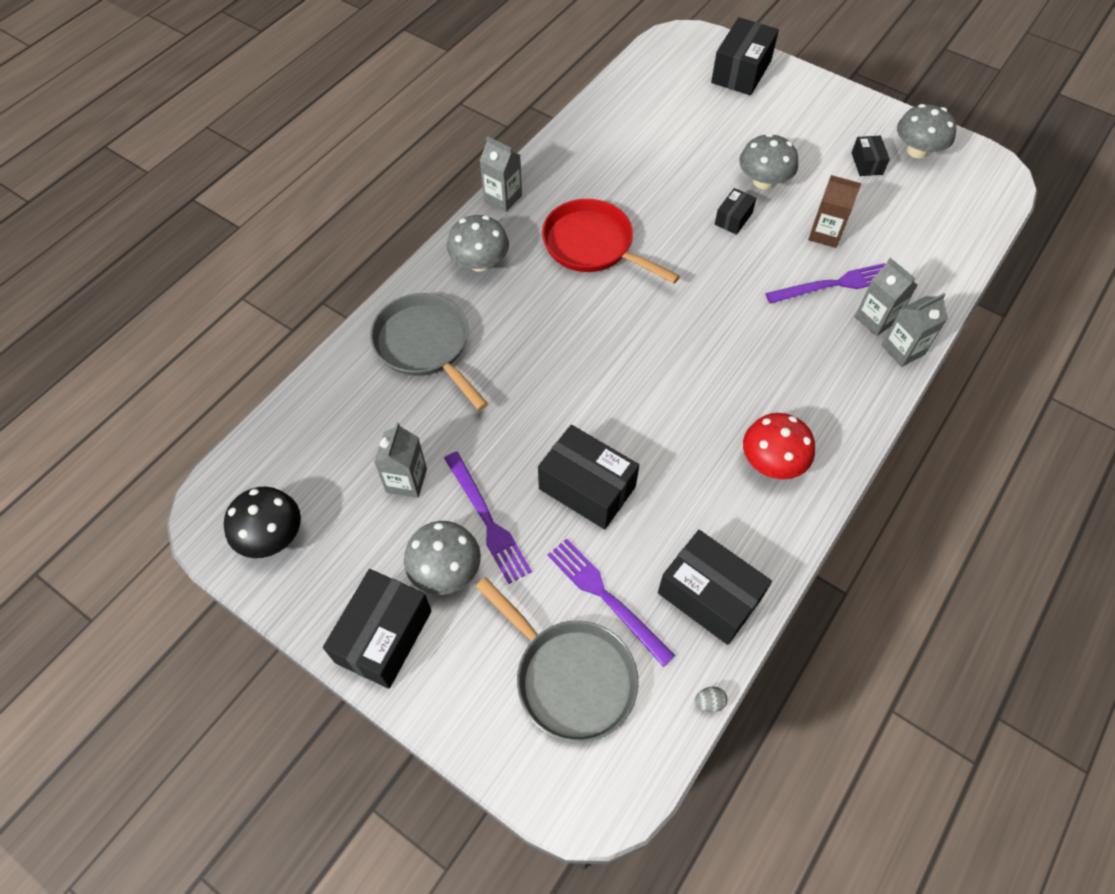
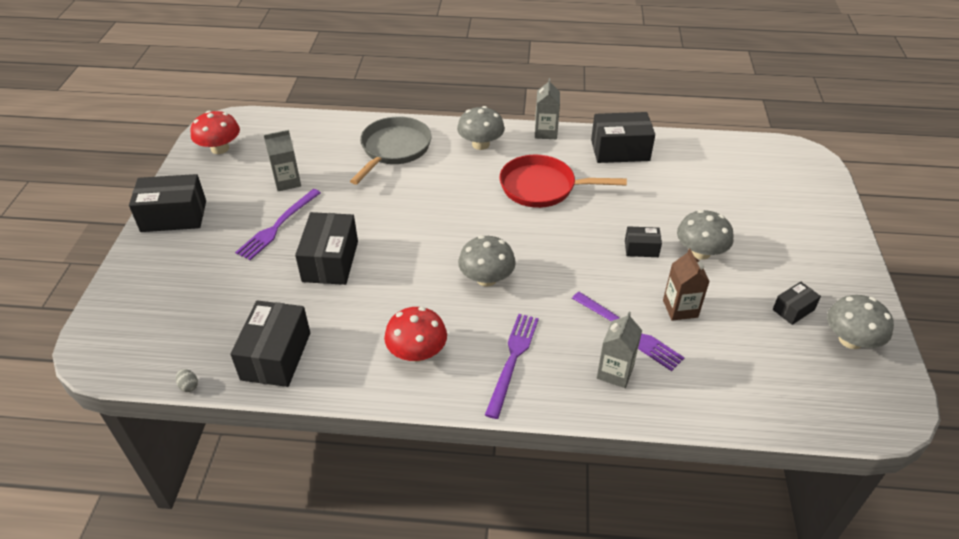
camera: 60 degrees right, 15 degrees down
black mushroom [224,487,301,558] -> red mushroom [190,111,240,154]
grey mushroom [404,521,481,595] -> grey mushroom moved to [458,235,516,286]
grey pan [476,577,639,742] -> none
red pan [542,199,680,284] -> red pan turned 90 degrees counterclockwise [500,155,627,208]
purple fork [547,539,675,667] -> purple fork moved to [485,314,539,419]
black box [711,17,779,95] -> black box moved to [591,112,655,163]
grey carton [882,293,948,367] -> none

